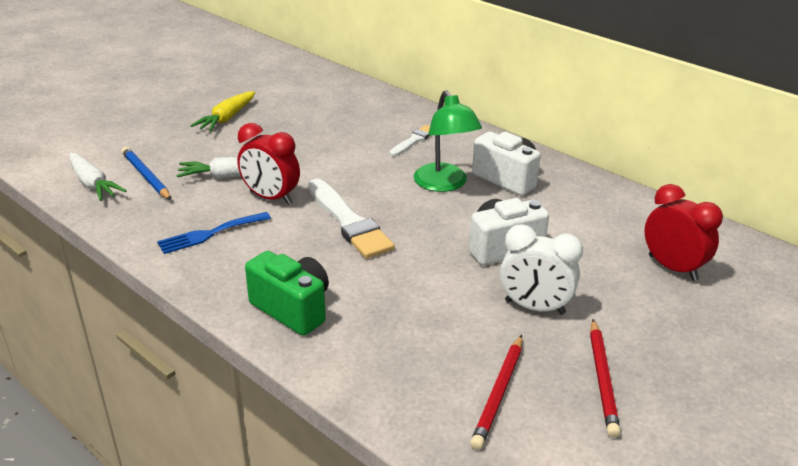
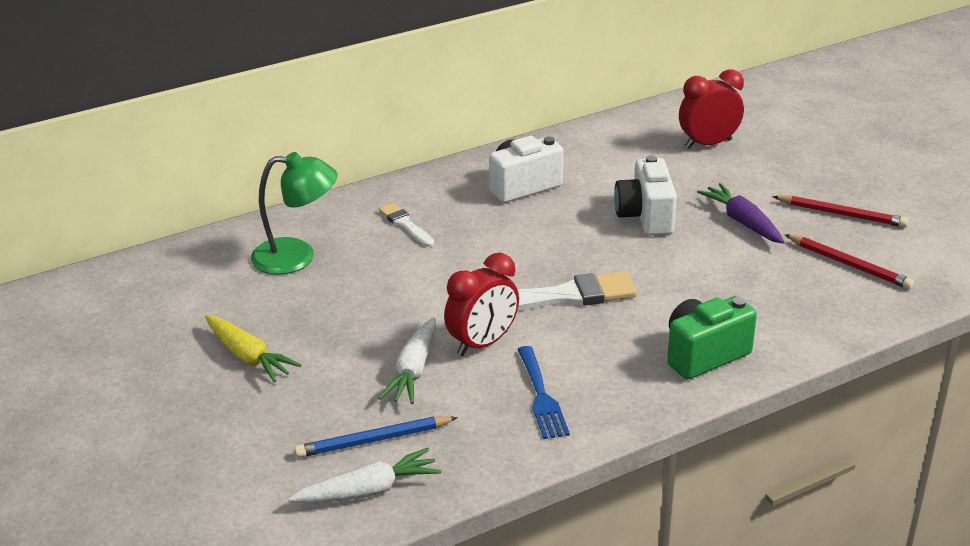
camera: 70 degrees left, 0 degrees up
green lamp [414,90,482,192] -> green lamp moved to [251,152,337,275]
white clock [500,224,583,315] -> purple carrot [697,183,784,244]

